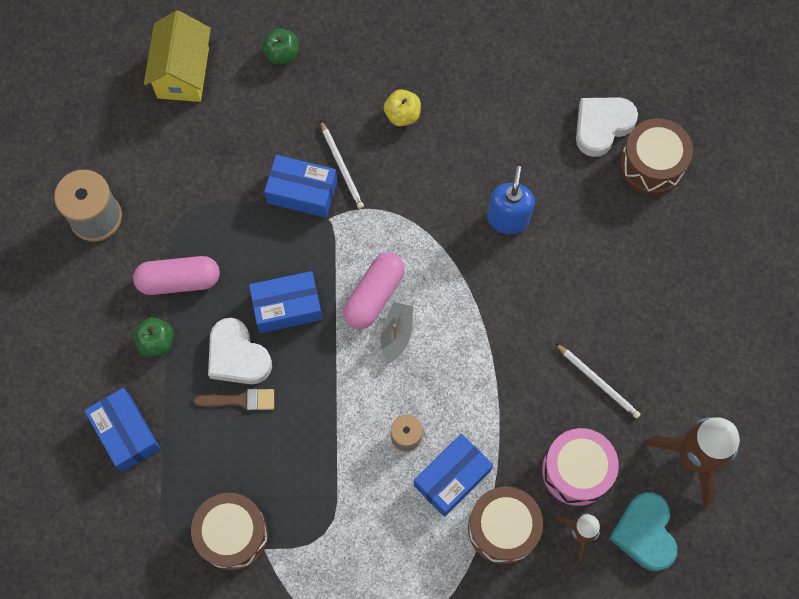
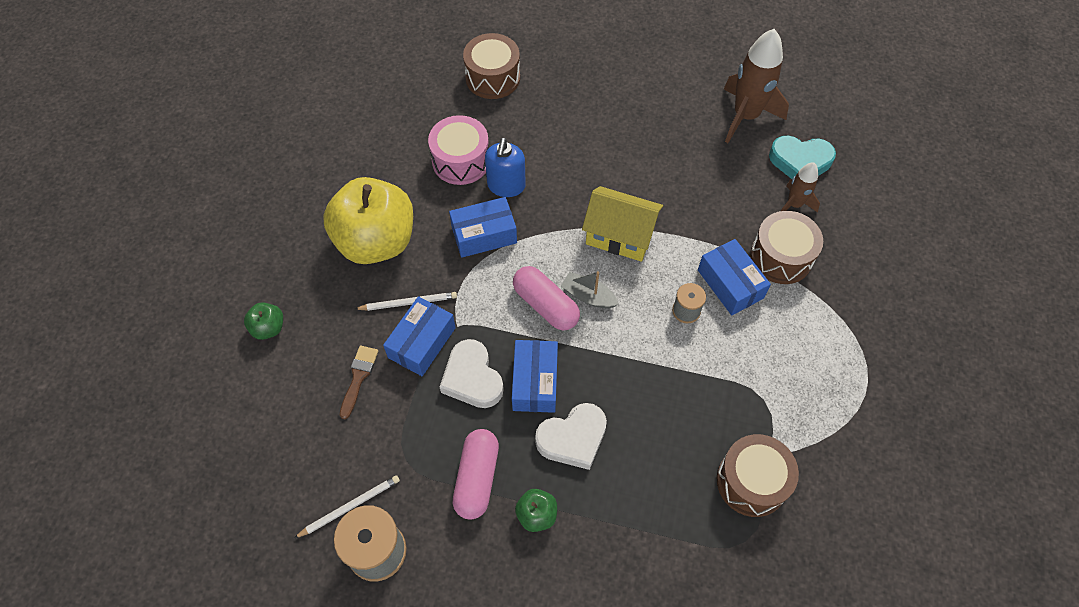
camera: 75 degrees left, 10 degrees down
blue box [84,388,161,472] -> blue box moved to [449,197,517,258]
yellow house [144,10,211,102] -> yellow house moved to [582,186,663,262]
brown brush [194,389,274,411] -> brown brush moved to [340,346,378,419]
yellow apple [384,89,421,126] -> yellow apple [323,177,413,264], size x2.42
blue soap dispenser [487,166,535,234] -> blue soap dispenser turned 105 degrees counterclockwise [485,138,526,197]
pink drum [542,428,619,506] -> pink drum moved to [428,115,489,185]
white pencil [555,343,641,419] -> white pencil moved to [294,475,400,538]
white heart [576,97,638,157] -> white heart moved to [440,339,504,408]

